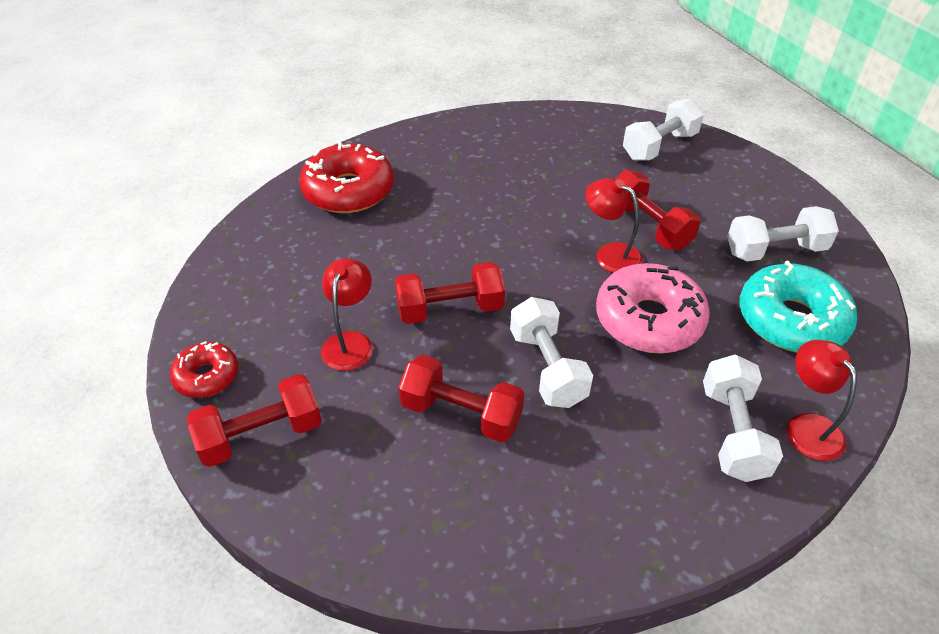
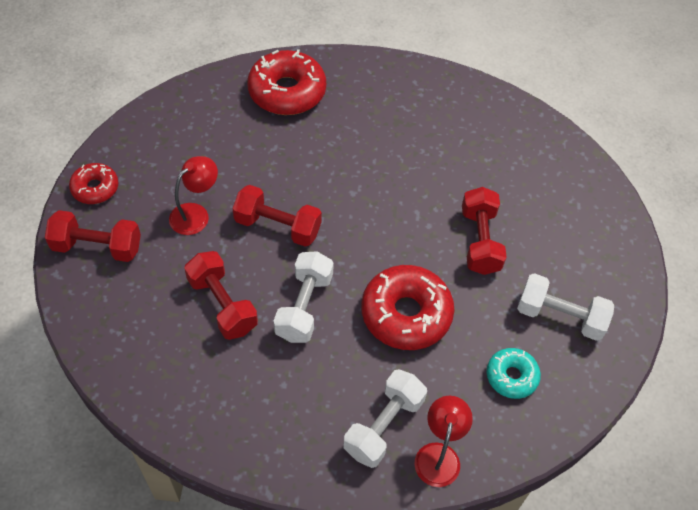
camera: 30 degrees right, 10 degrees up
red lamp [585,178,643,273] -> none
pink donut [596,263,710,354] -> red donut [361,265,455,350]
white dumbbell [623,99,704,161] -> none
turquoise donut [739,261,857,352] -> turquoise donut [487,348,541,399], size x0.56

